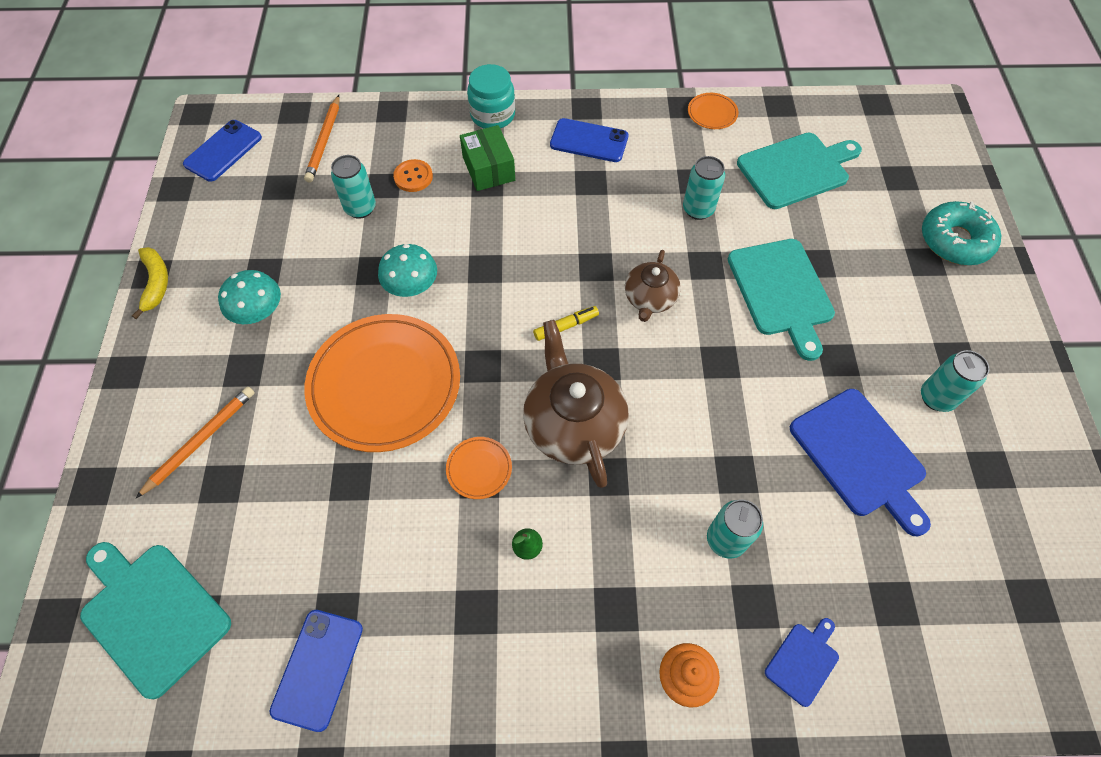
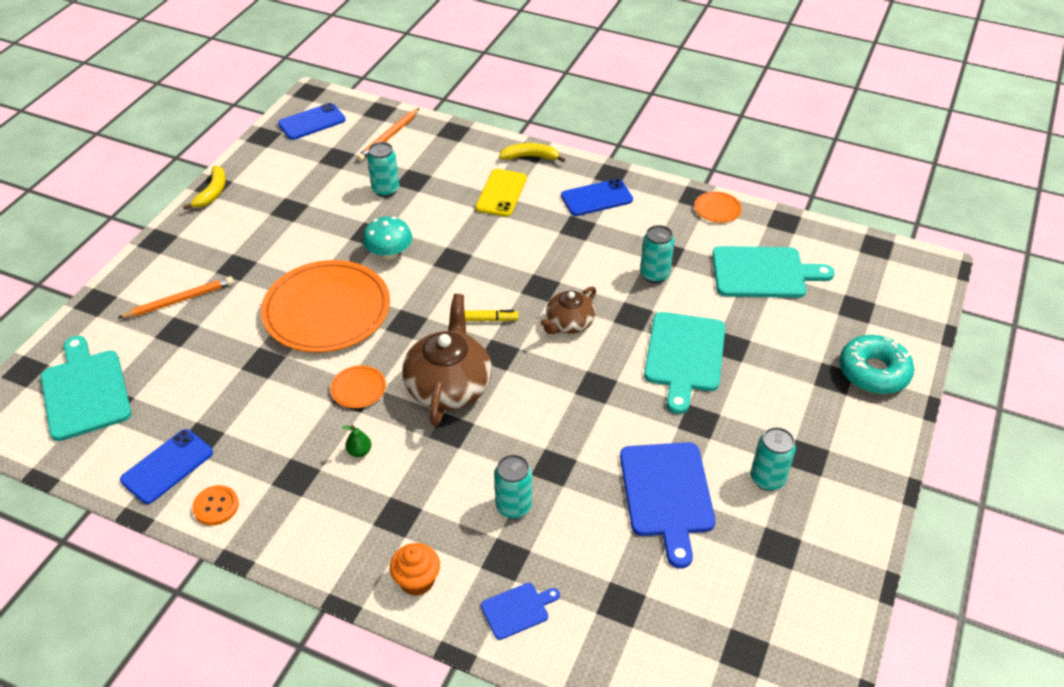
camera: 25 degrees right, 15 degrees down
turquoise mushroom [218,270,281,324] -> none
orange button [393,159,433,192] -> orange button moved to [192,485,239,526]
green box [460,125,515,191] -> yellow phone [475,169,527,217]
turquoise jar [467,64,515,129] -> yellow banana [499,143,565,162]
blue phone [550,118,629,162] -> blue phone turned 60 degrees counterclockwise [561,179,633,216]

